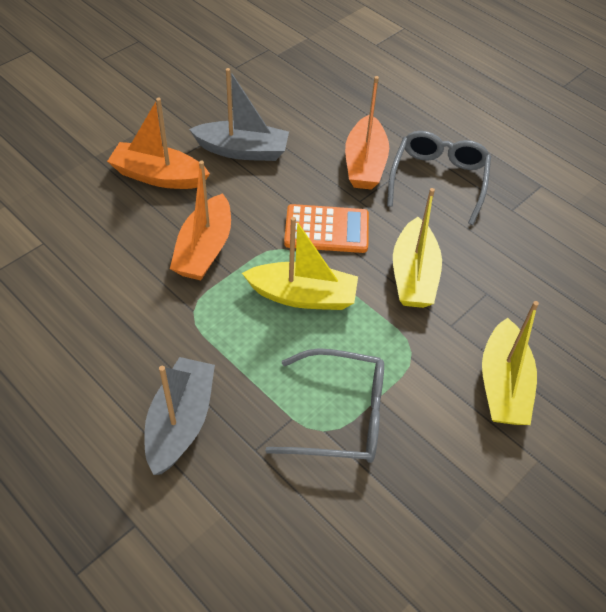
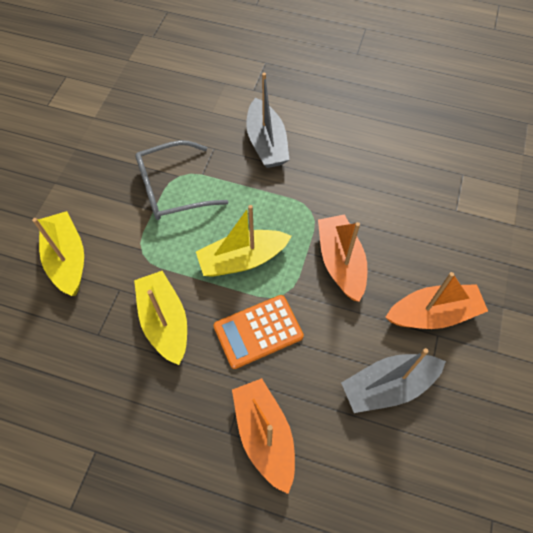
camera: 155 degrees right, 10 degrees up
grey glasses [387,131,491,225] -> none

